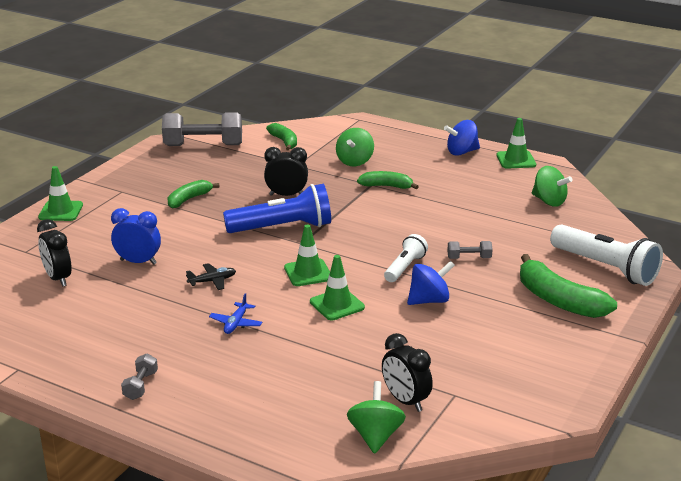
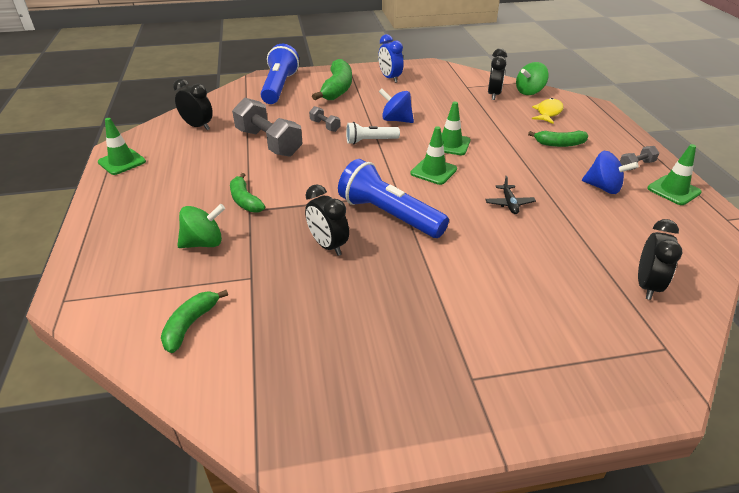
camera: 130 degrees left, 10 degrees up
green traffic cone [38,166,83,221] -> green traffic cone moved to [647,144,701,205]
blue clock [111,208,161,265] -> blue clock moved to [378,34,404,83]
grey dumbbell [162,112,242,146] -> grey dumbbell moved to [232,97,303,157]
green banana [168,180,220,208] -> green banana moved to [528,131,588,147]
black plane [186,263,236,290] -> black plane turned 120 degrees counterclockwise [485,176,536,214]
blue plane [209,293,262,334] -> none
blue spinning top [444,120,480,156] -> blue spinning top moved to [582,151,639,194]
green spinning top [532,166,573,207] -> black clock [173,78,213,130]
white flashlight [550,224,663,286] -> blue flashlight [261,44,299,104]
none -> yellow fish [532,98,564,124]

